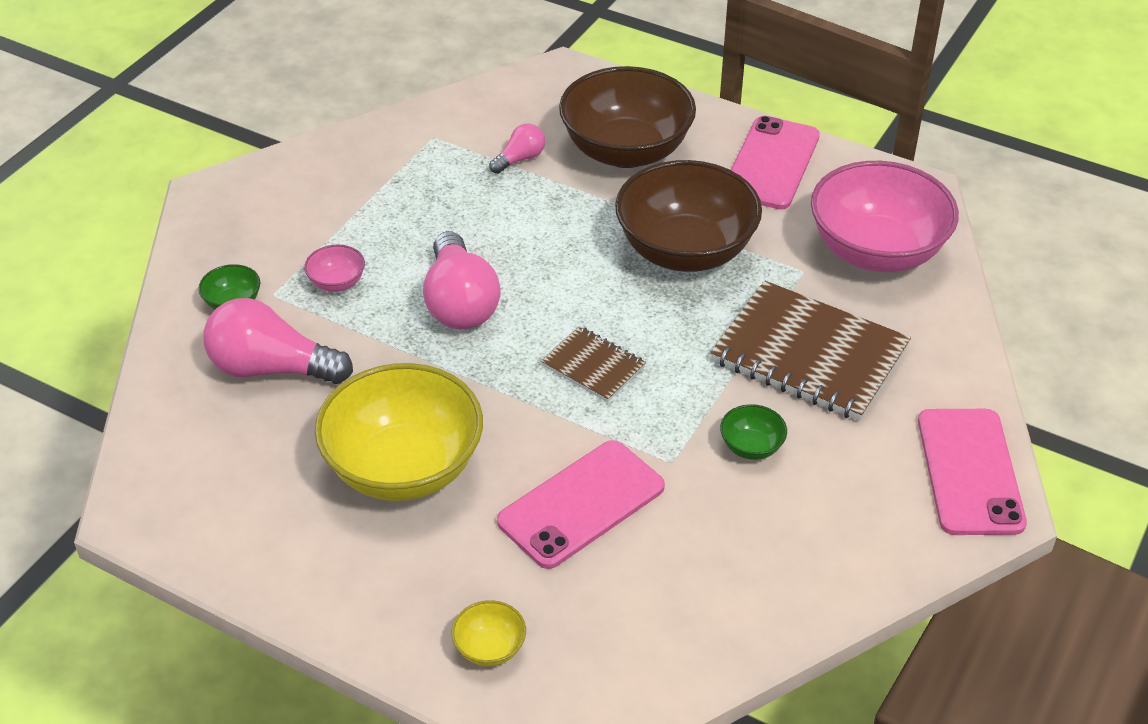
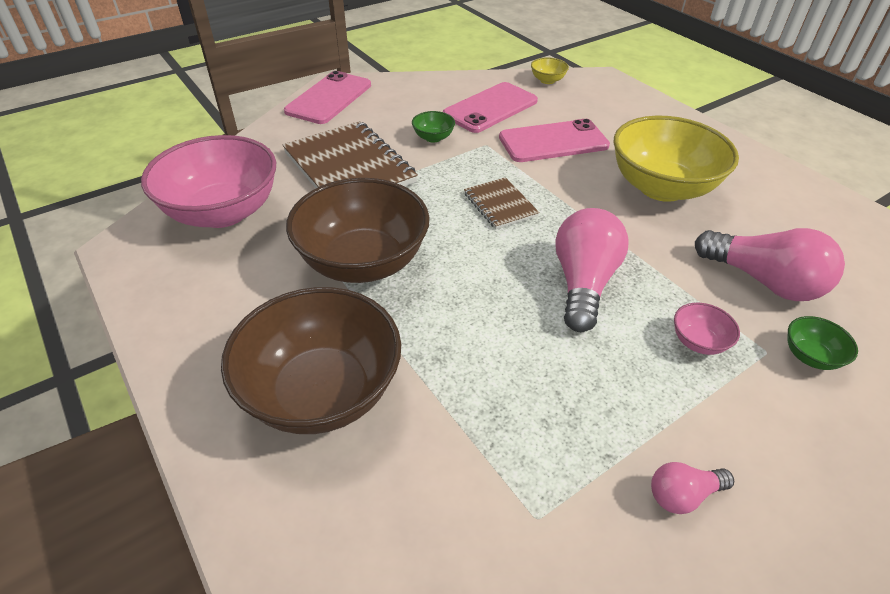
camera: 155 degrees left, 0 degrees up
yellow bowl [451,600,526,666] -> yellow bowl moved to [531,57,569,84]
pink light bulb [489,124,545,174] -> pink light bulb moved to [651,462,734,514]
pink phone [731,116,820,209] -> pink phone moved to [443,82,538,133]

